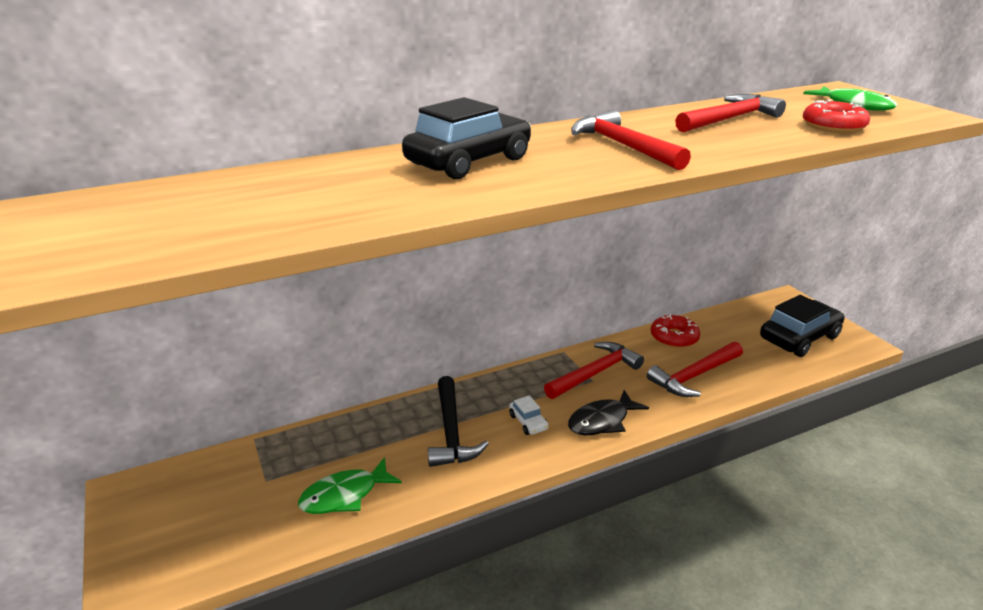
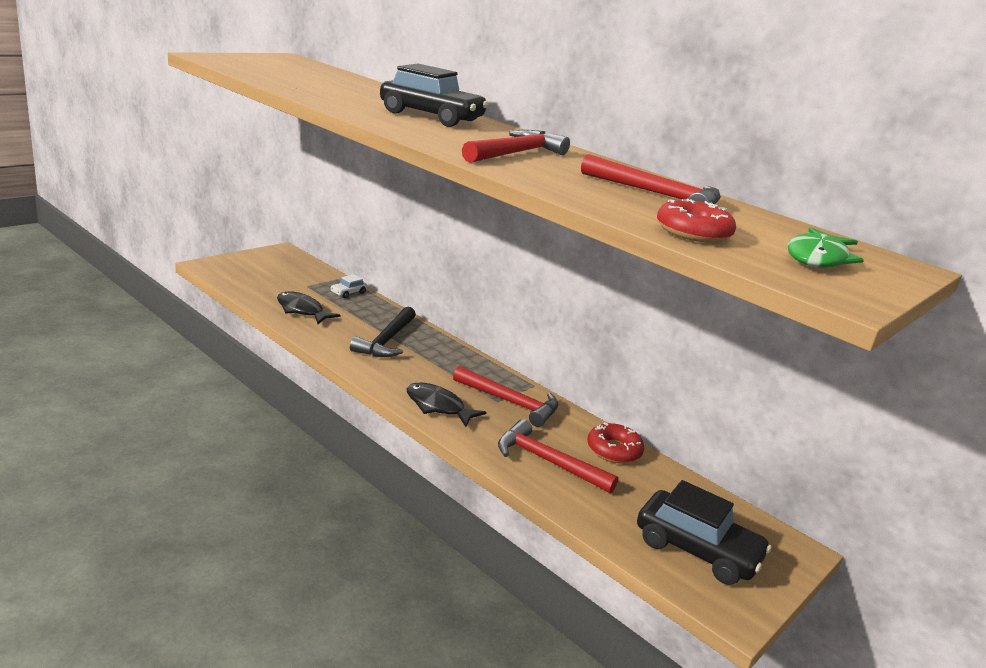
camera: 65 degrees right, 5 degrees down
green fish [298,457,402,514] -> black fish [277,291,340,324]
black hammer [428,376,489,467] -> black hammer turned 45 degrees counterclockwise [350,307,416,357]
white car [509,395,549,435] -> white car moved to [331,274,367,298]

